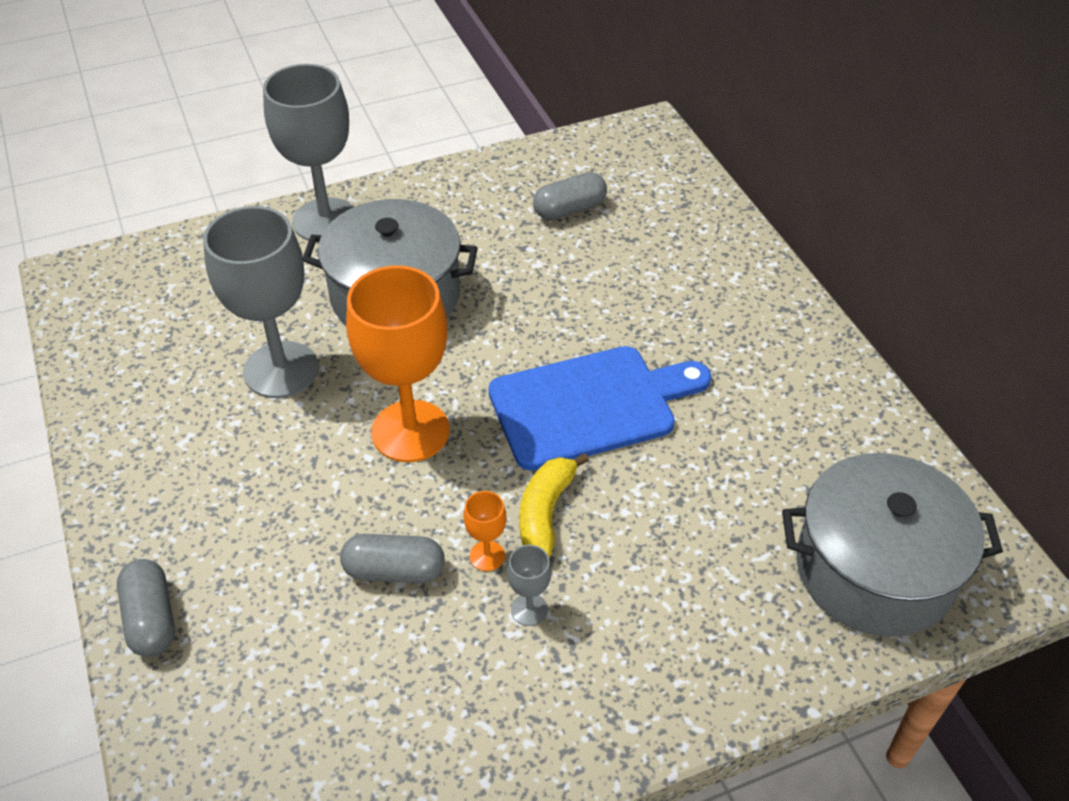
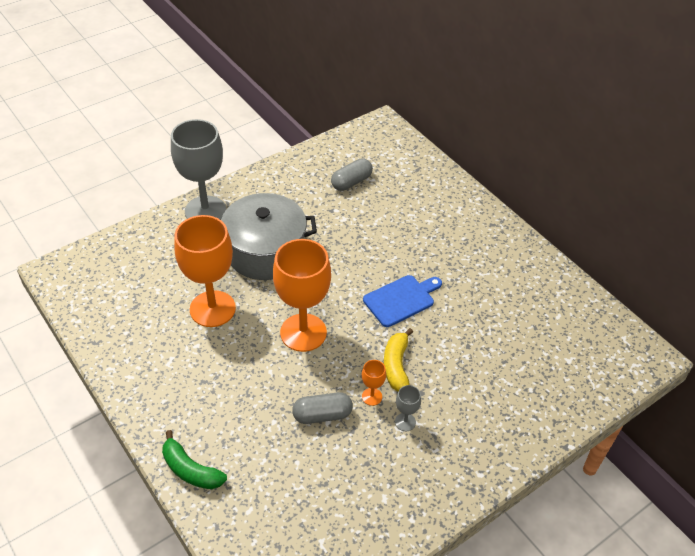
camera: 15 degrees left, 0 degrees up
grey capsule [117,559,175,657] -> green banana [162,430,227,489]
grey goblet [203,206,319,398] -> orange goblet [174,215,236,327]
blue cutting board [488,346,711,471] -> blue cutting board [363,275,442,327], size x0.64
grey pot [782,453,1003,637] -> none

